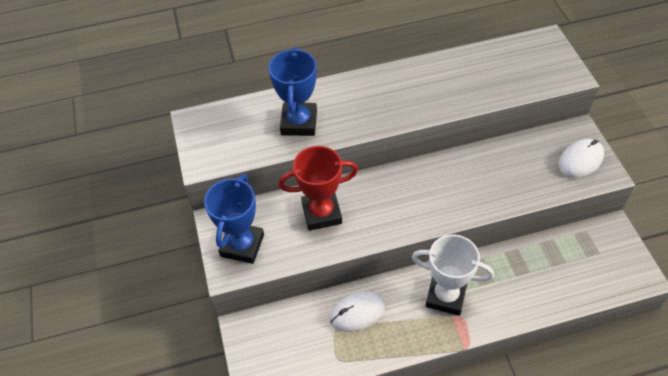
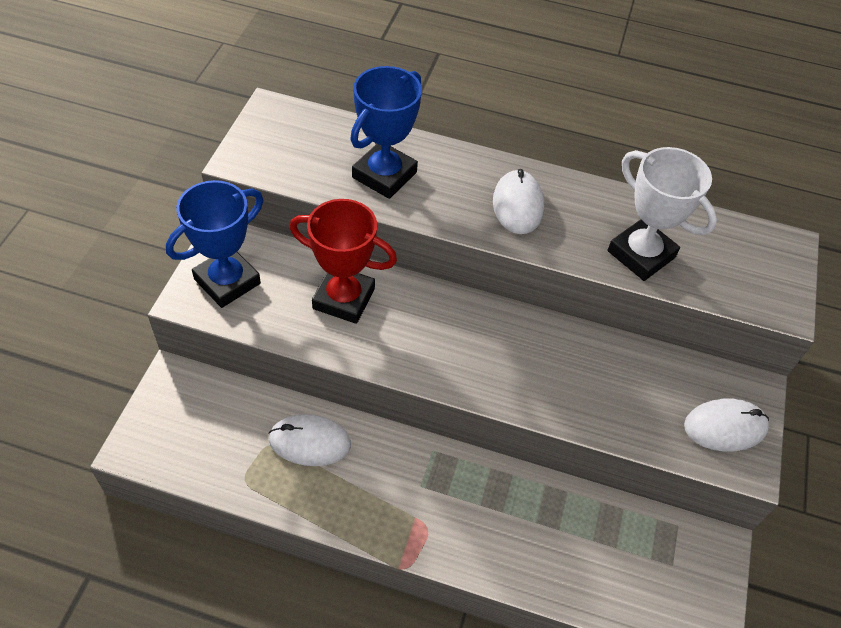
camera: 25 degrees right, 0 degrees up
white trophy [412,234,494,316] -> white trophy moved to [608,147,717,281]
none -> white mouse [493,169,544,234]

